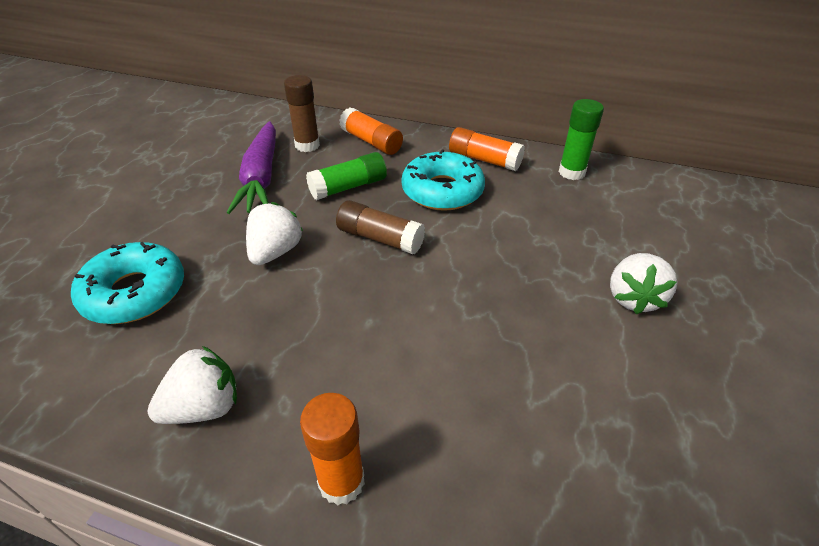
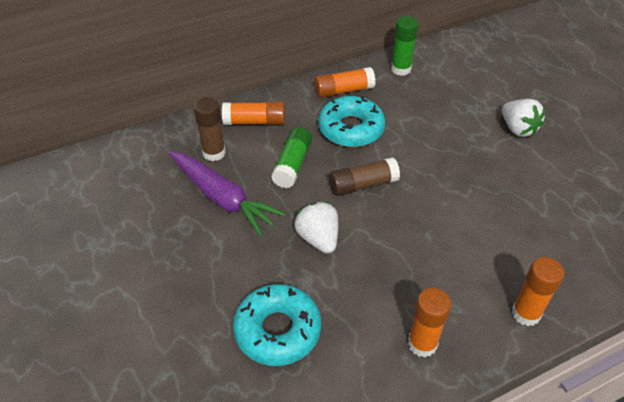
camera: 45 degrees left, 5 degrees up
white strawberry [147,346,237,424] -> orange glue stick [408,288,451,357]

